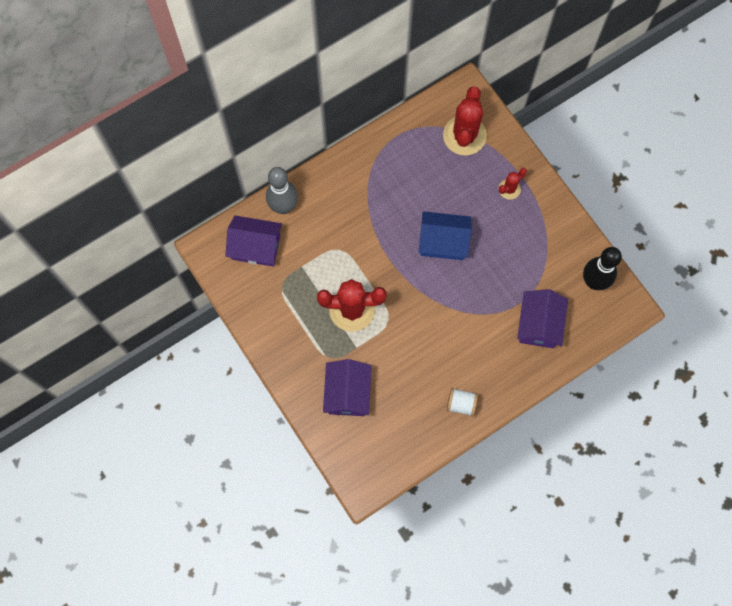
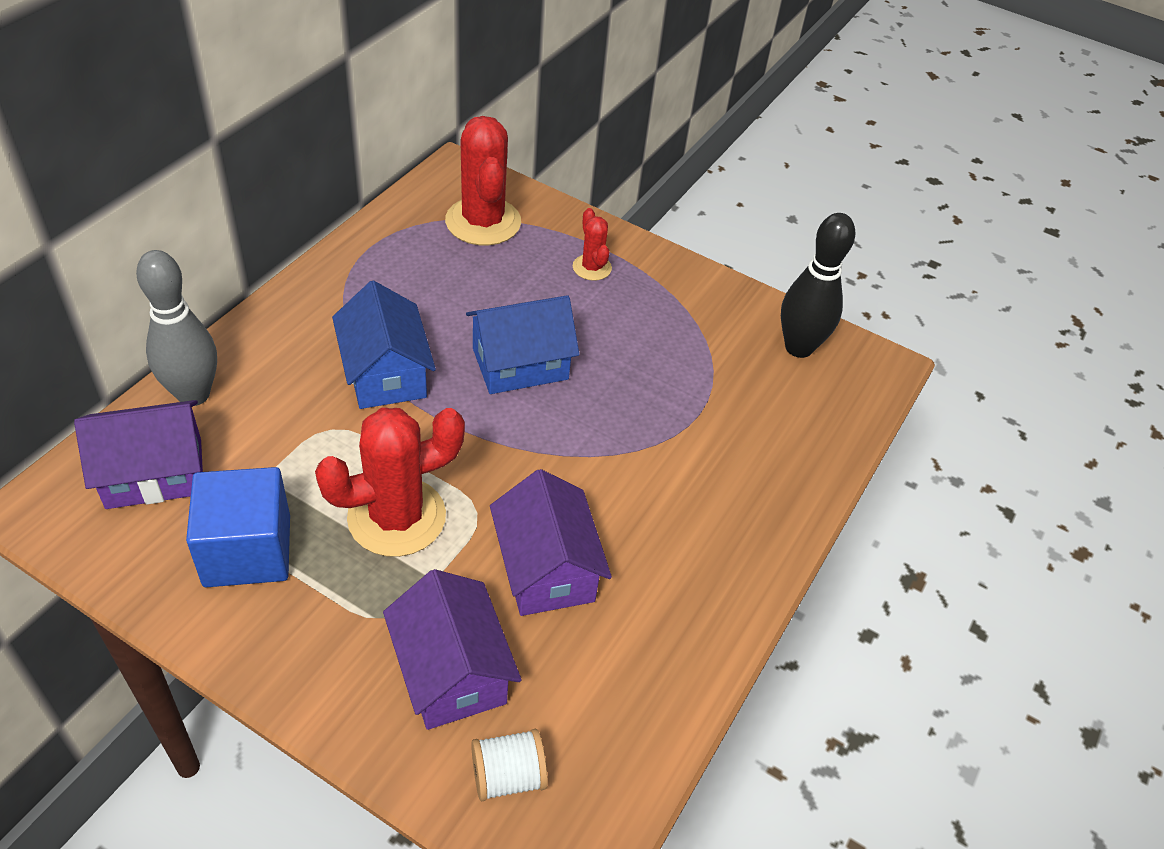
camera: 30 degrees left, 25 degrees down
white spool [447,388,478,417] -> white spool moved to [471,729,548,801]
red cactus [499,168,527,200] -> red cactus turned 45 degrees counterclockwise [573,208,612,281]
purple house [517,289,568,349] -> purple house moved to [490,469,612,616]
none -> blue cube [186,467,290,587]
none -> blue house [332,281,436,409]

